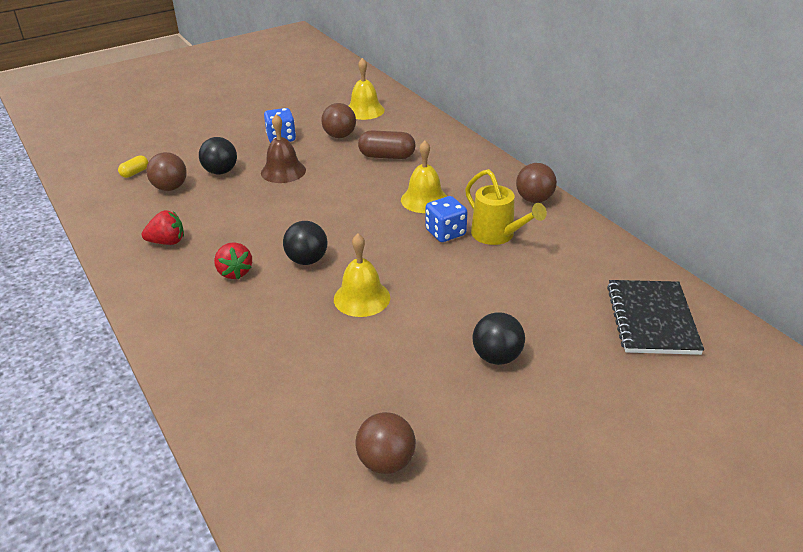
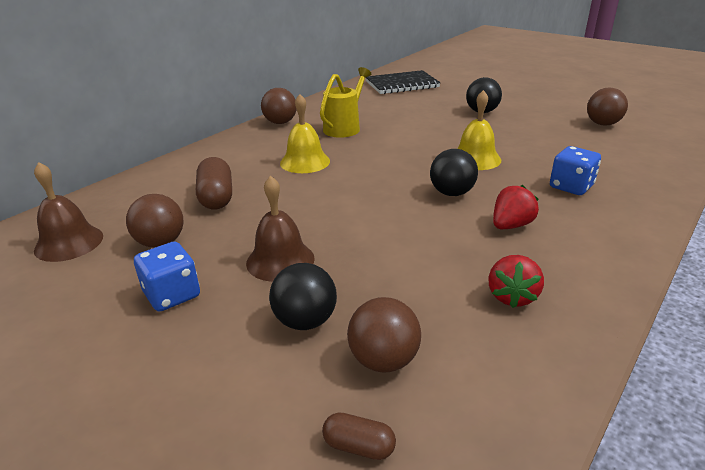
camera: 110 degrees left, 5 degrees down
yellow capsule [118,155,148,178] -> brown capsule [322,412,396,460]
red strawberry [142,210,184,245] -> red strawberry turned 135 degrees counterclockwise [489,255,544,308]
yellow bell [349,58,385,120] -> brown bell [34,162,103,262]
blue dice [425,196,467,242] -> blue dice moved to [550,146,601,195]

